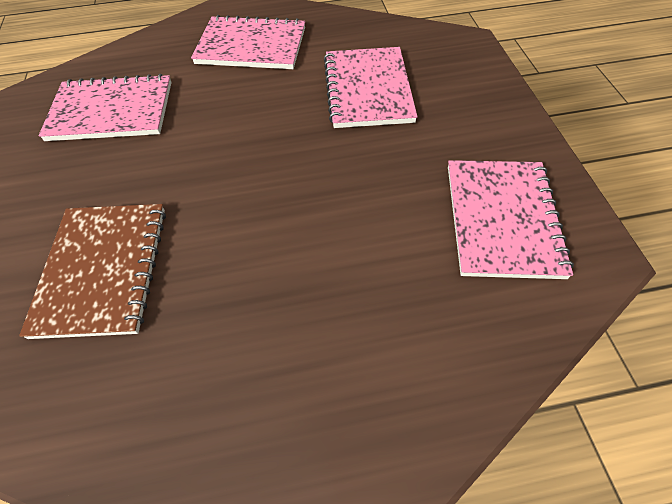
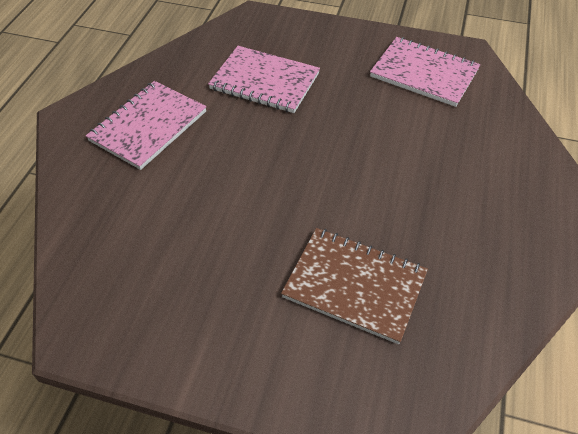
camera: 65 degrees left, 5 degrees down
pink notebook [39,74,172,141] -> none

